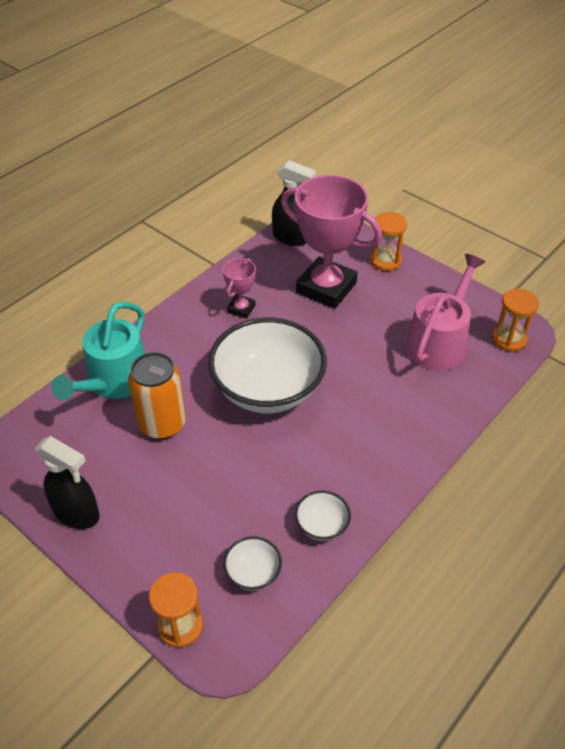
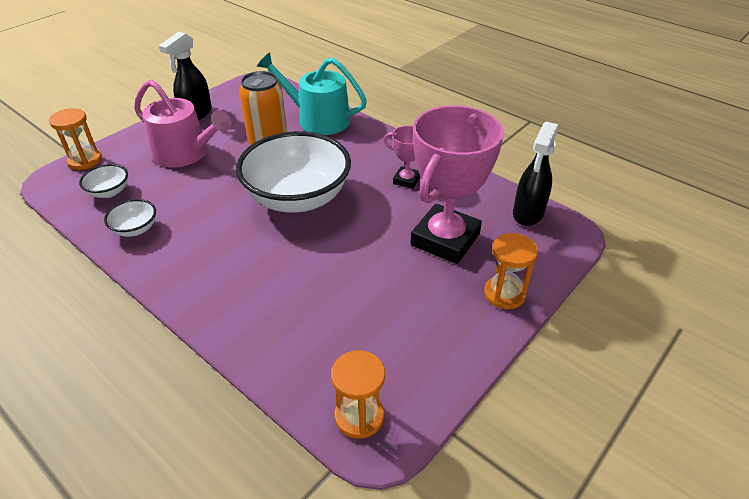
camera: 90 degrees right, 5 degrees down
pink watering can [406,254,485,371] -> pink watering can moved to [134,80,231,168]

